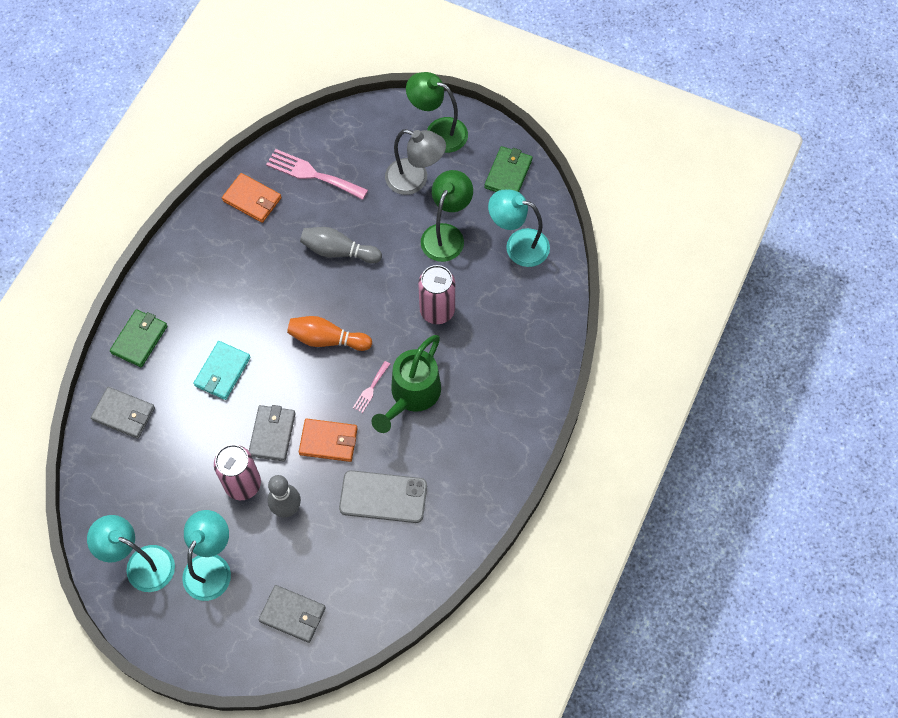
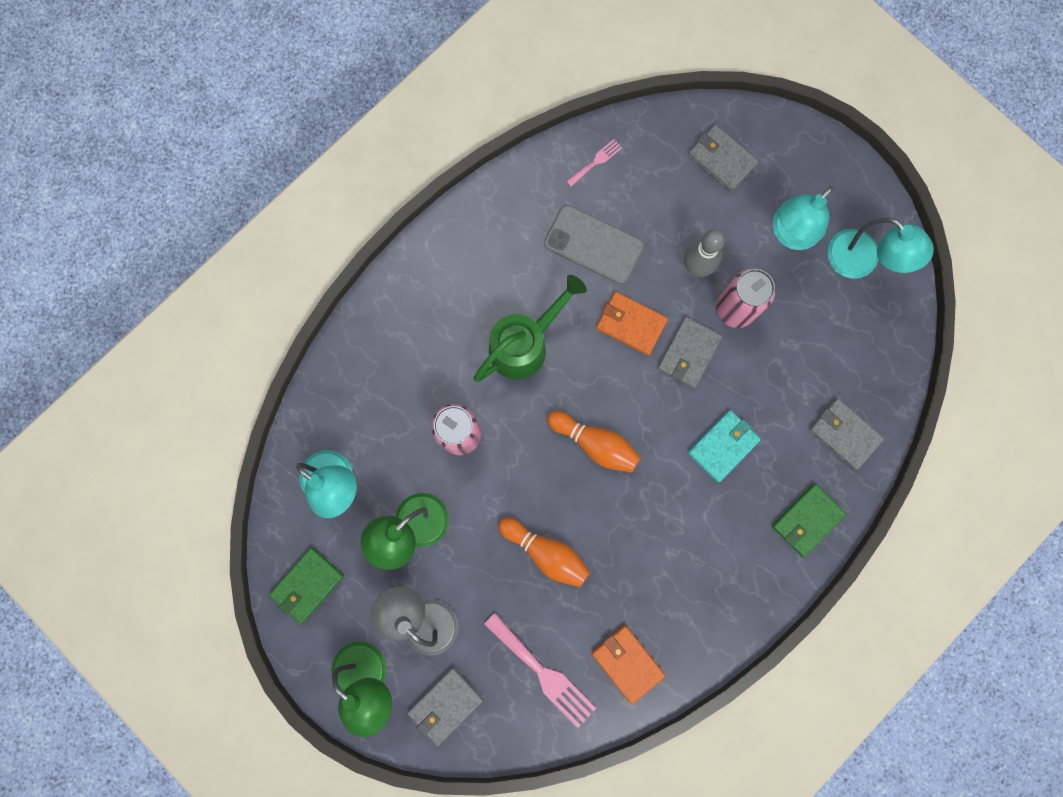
camera: 160 degrees left, 15 degrees up
grey bowling pin [300,227,382,264] -> orange bowling pin [498,517,590,587]
pink fork [353,361,390,413] -> pink fork moved to [566,139,622,187]
none -> grey wallet [407,667,483,746]

